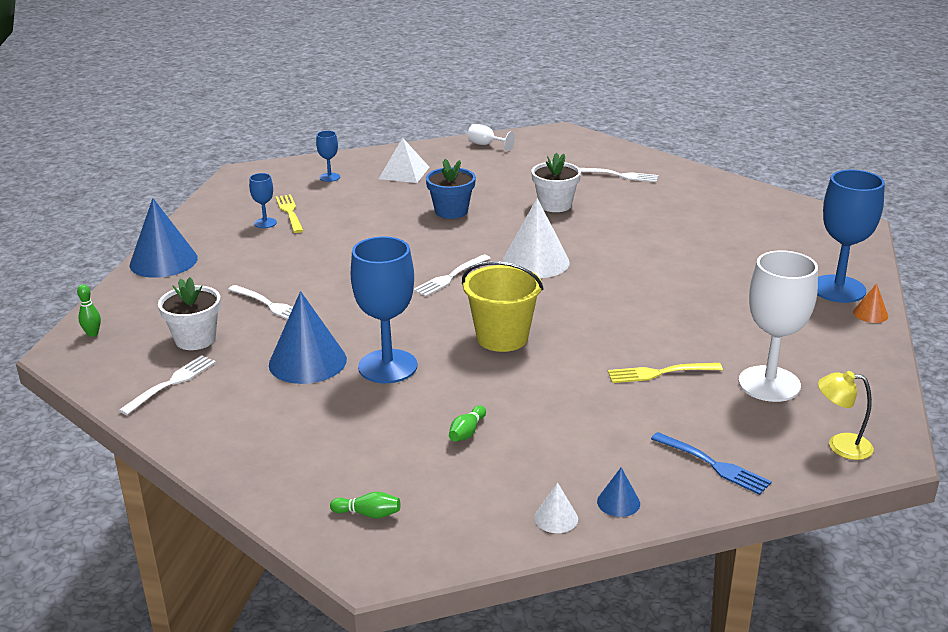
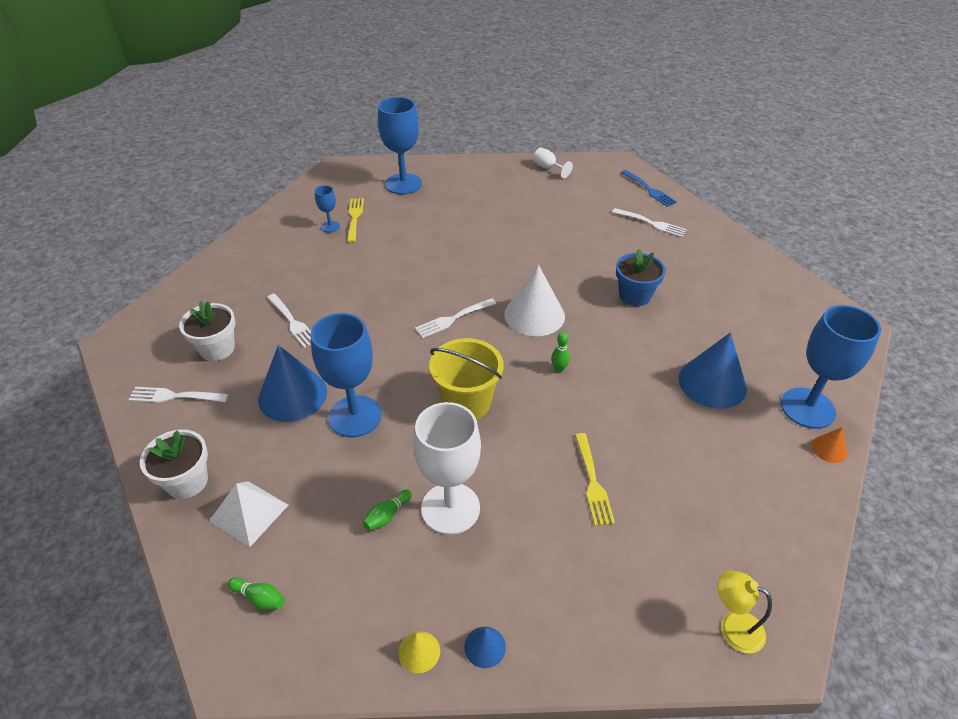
camera: 15 degrees right, 15 degrees up
green bowling pin [77,284,101,337] -> green bowling pin moved to [551,332,570,372]
white fork [119,355,216,415] -> white fork turned 135 degrees counterclockwise [128,387,229,403]
blue cone [130,198,198,278] -> blue cone moved to [678,332,747,409]
blue goblet [316,131,340,182] -> blue goblet [378,97,422,195], size x2.11
white pyramid [379,138,429,183] -> white pyramid moved to [209,481,288,547]
blue flower pot [426,159,476,219] -> blue flower pot moved to [616,249,666,306]
white flower pot [531,153,581,212] -> white flower pot moved to [140,429,208,499]
white cone [534,483,578,533] -> yellow cone [398,631,440,673]
yellow fork [608,363,723,383] -> yellow fork turned 105 degrees counterclockwise [575,433,615,526]
blue fork [651,432,772,495] -> blue fork moved to [621,170,677,207]
white goblet [739,251,818,402] -> white goblet moved to [413,402,481,535]

